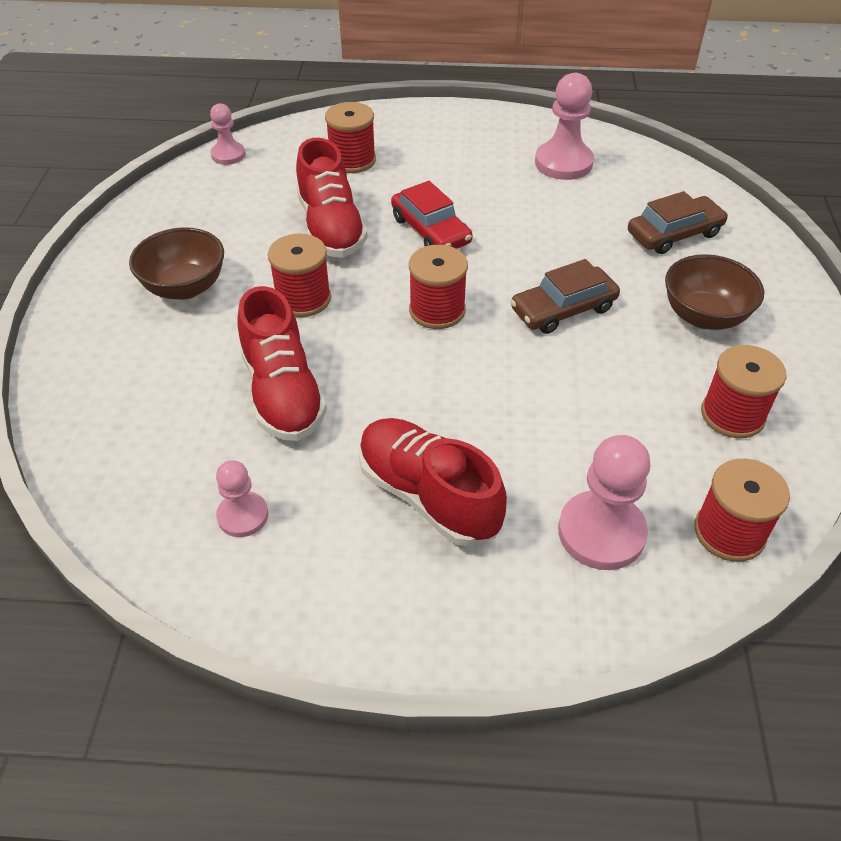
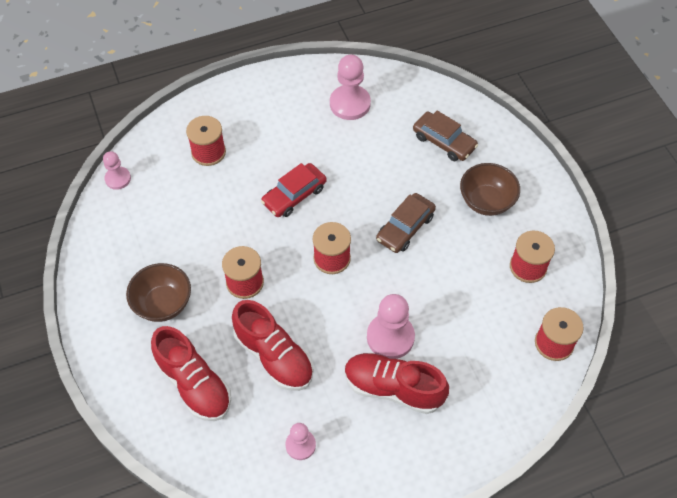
camera: 25 degrees left, 10 degrees up
red shoe [296,138,368,258] -> red shoe moved to [151,326,231,421]
red car [391,181,473,249] -> red car turned 105 degrees clockwise [261,163,326,217]
pink pawn [558,435,651,570] -> pink pawn moved to [367,294,415,359]
brown car [628,191,728,254] -> brown car turned 90 degrees clockwise [413,110,478,161]

